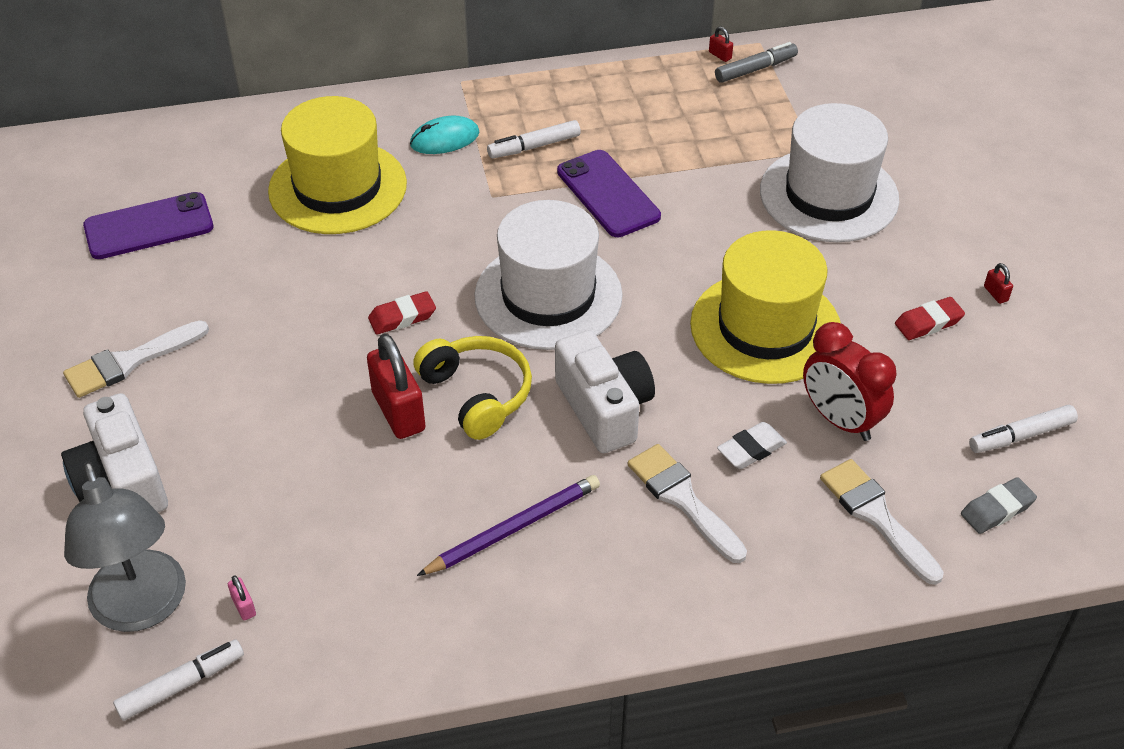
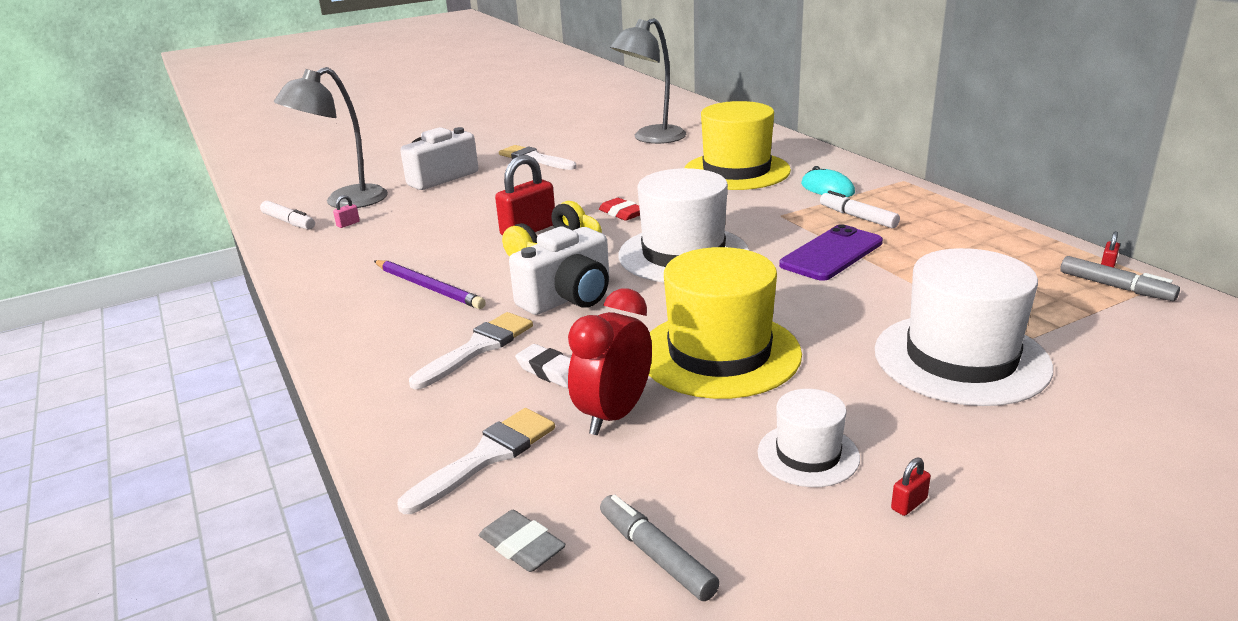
camera: 75 degrees right, 20 degrees down
purple phone [83,192,213,259] -> grey lamp [610,18,686,144]
red eraser [895,297,965,340] -> white hat [758,389,860,487]
white marker [969,405,1078,453] -> grey marker [600,495,720,601]

